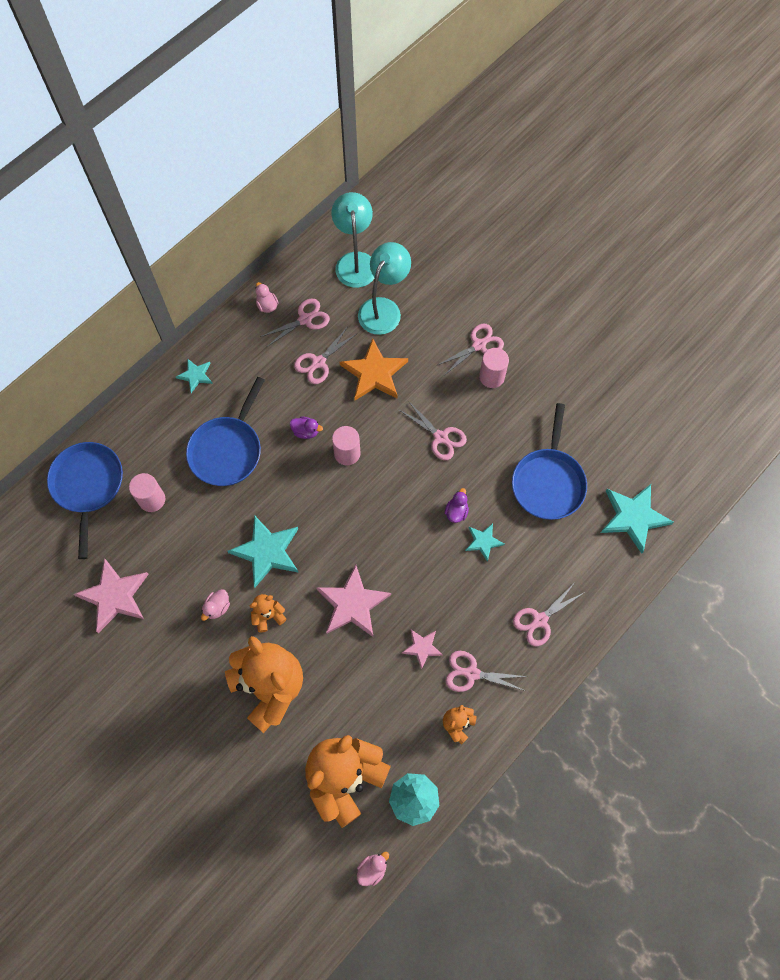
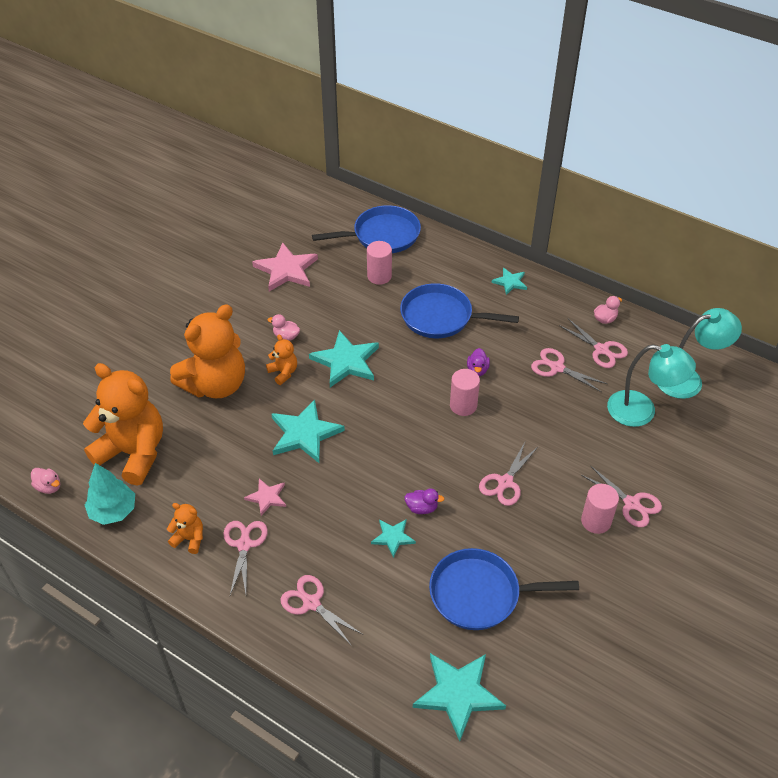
camera: 80 degrees right, 20 degrees down
pink star [316,565,391,637] -> turquoise star [271,399,345,463]
orange star [340,338,408,400] -> none

